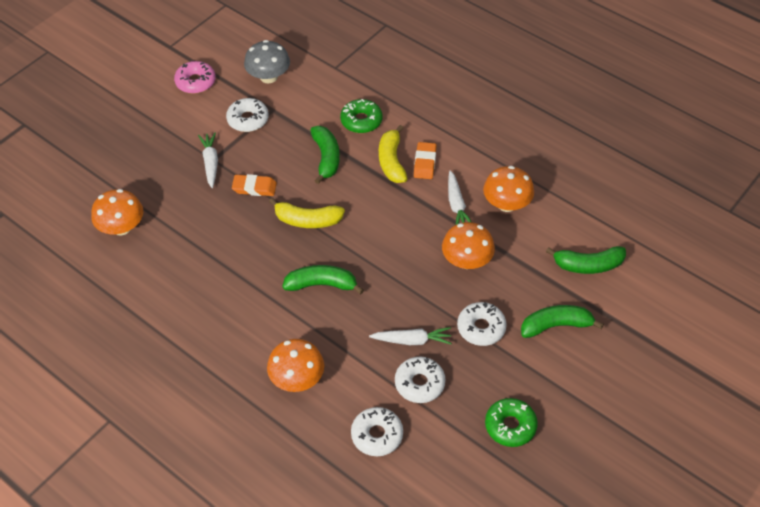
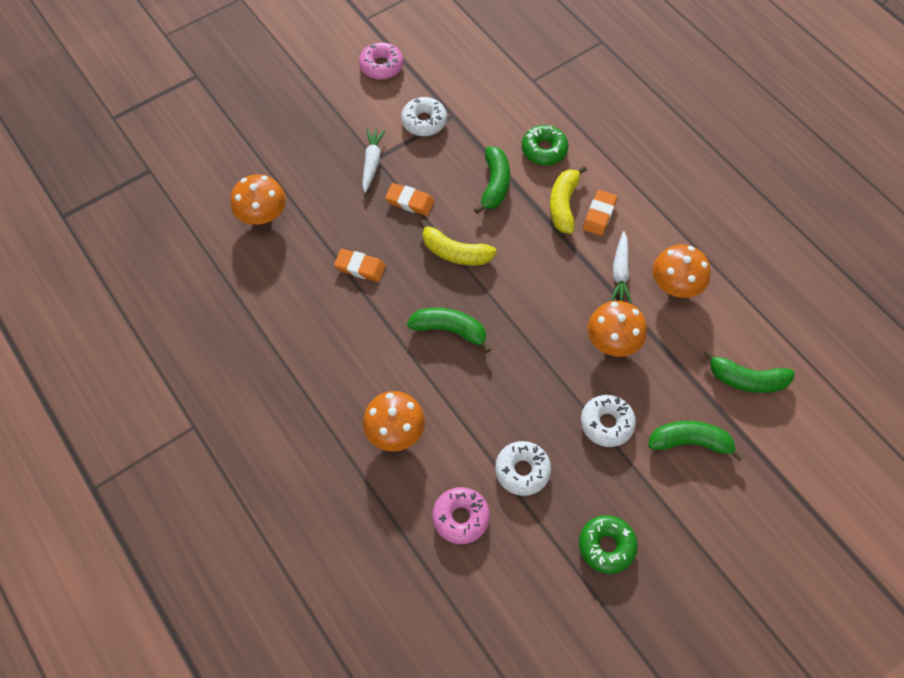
camera: 15 degrees right, 10 degrees up
grey mushroom [244,40,290,83] -> none
white donut [351,407,403,456] -> pink donut [432,487,490,544]
white carrot [369,327,452,345] -> none
none -> orange eraser [334,249,386,282]

